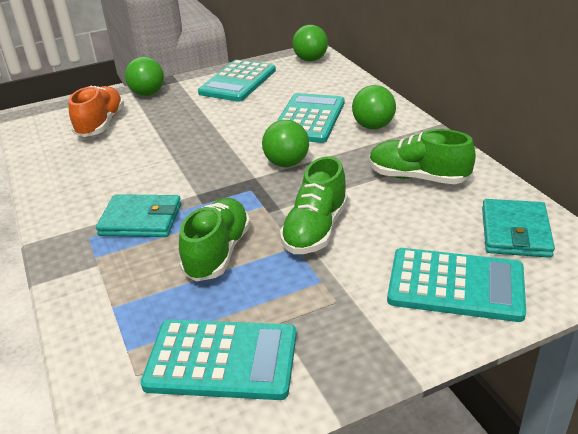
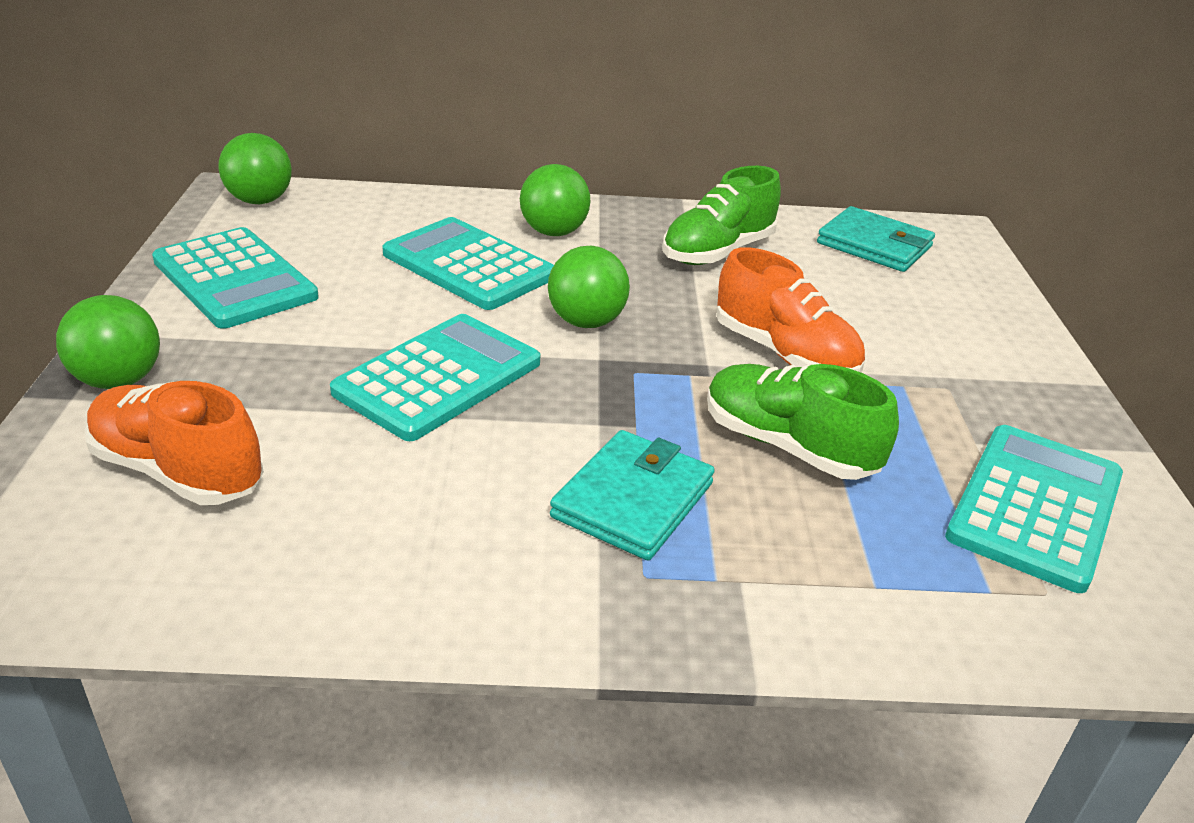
camera: 70 degrees left, 0 degrees up
green shoe [280,156,348,254] -> orange shoe [716,247,865,372]
turquoise calculator [387,248,526,322] -> turquoise calculator moved to [330,314,540,441]

